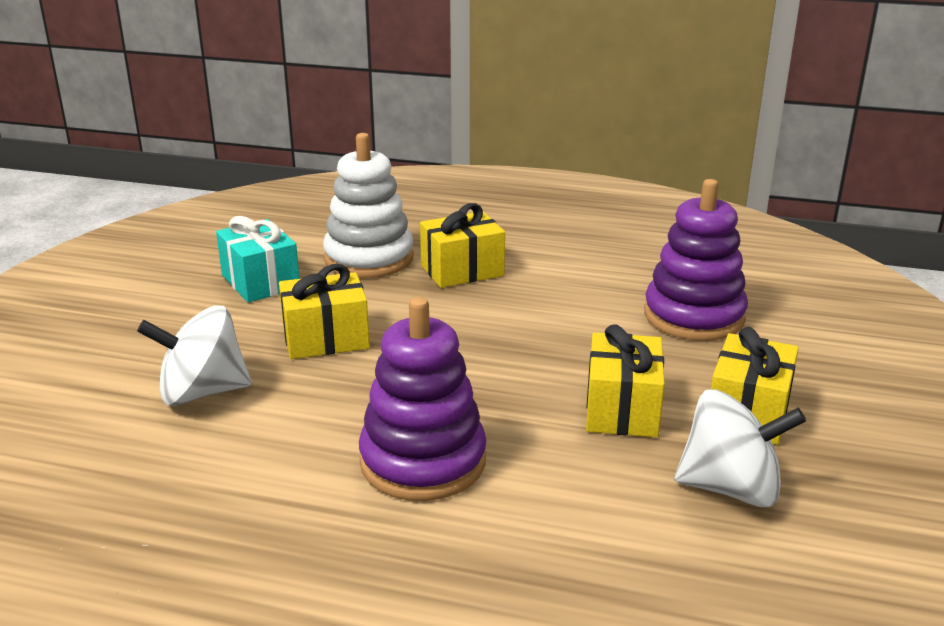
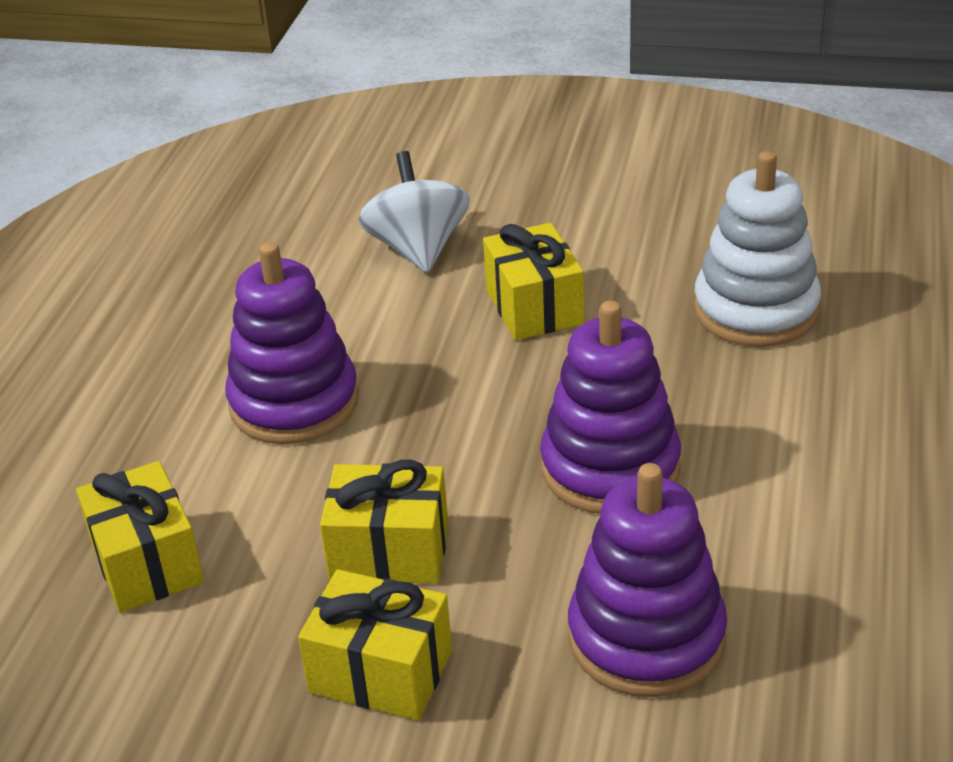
camera: 90 degrees right, 10 degrees up
turquoise gift [216,216,300,302] -> none
yellow gift [420,203,505,288] -> yellow gift moved to [76,461,204,613]
white spinning top [675,389,806,507] -> none
none -> purple stacking toy [540,301,681,514]

